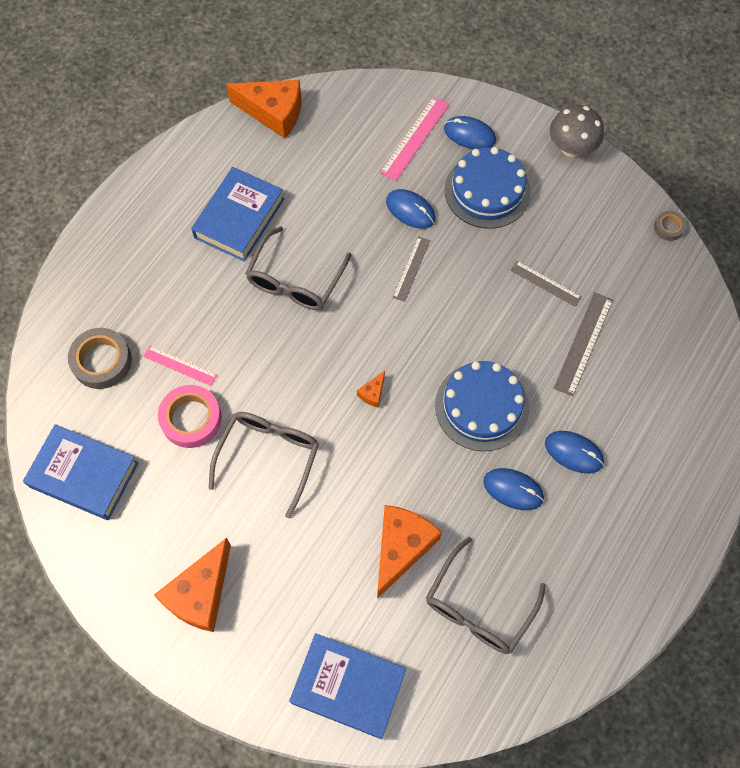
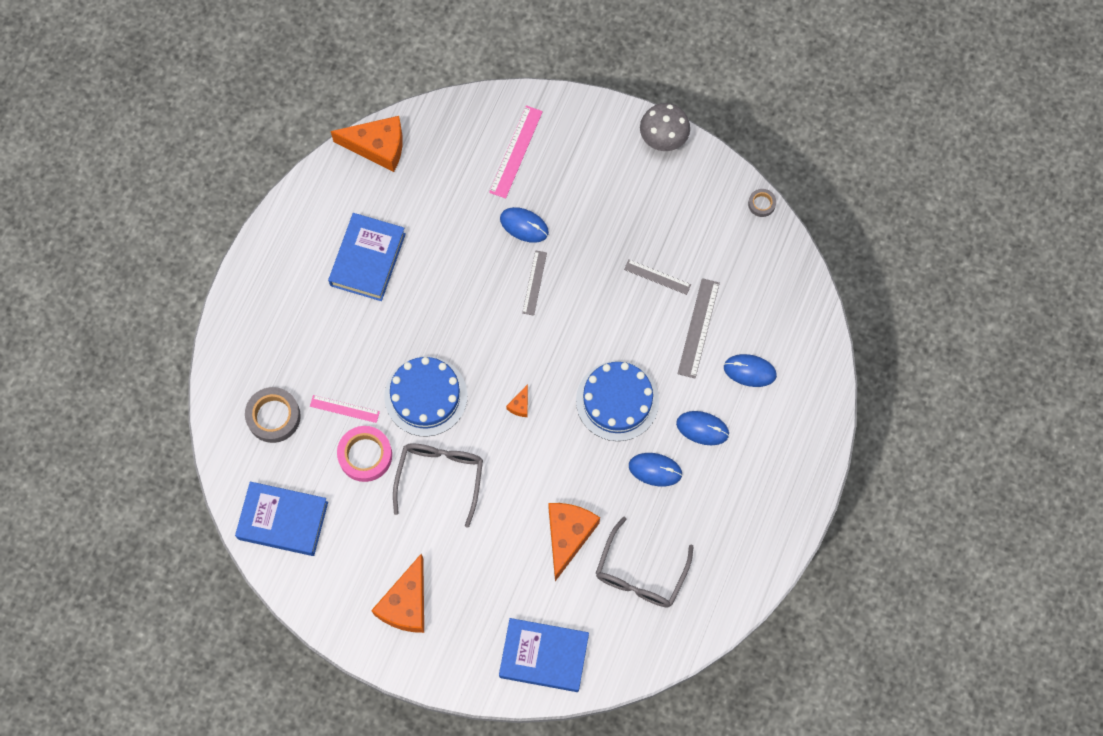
camera: 10 degrees left, 5 degrees up
grey glasses [245,226,351,310] -> none
blue mouse [444,116,496,149] -> blue mouse moved to [724,354,777,387]
blue cake [445,147,531,229] -> blue cake moved to [384,356,467,436]

